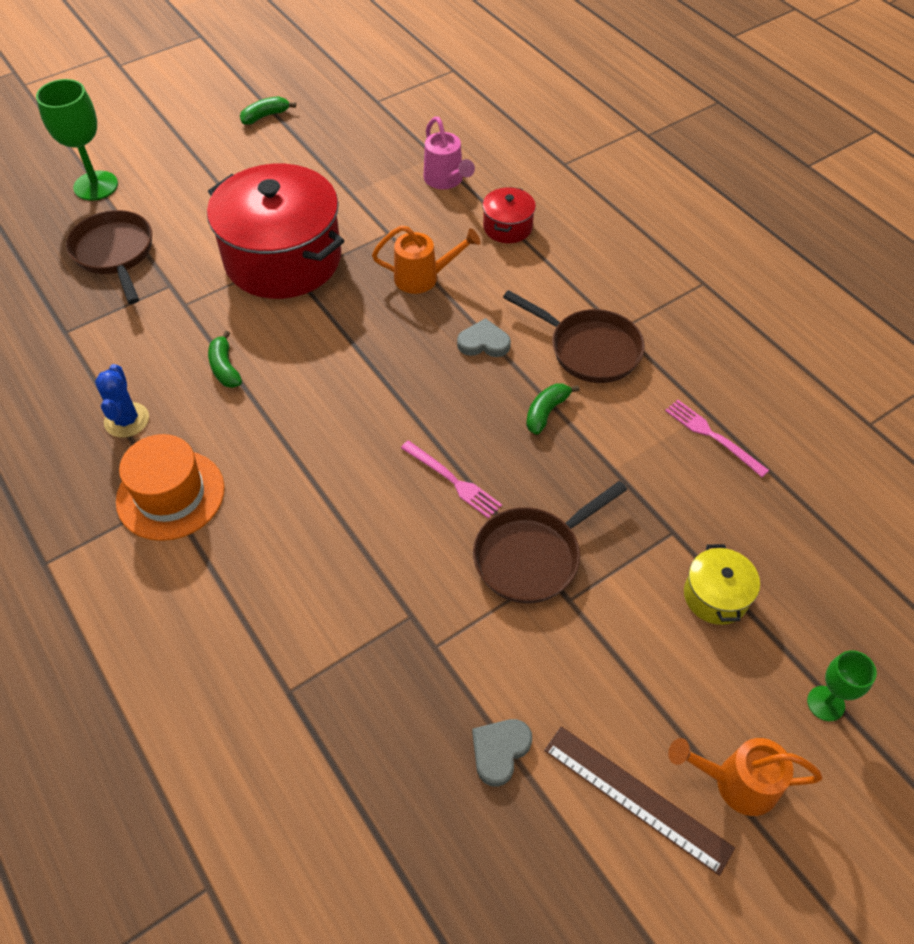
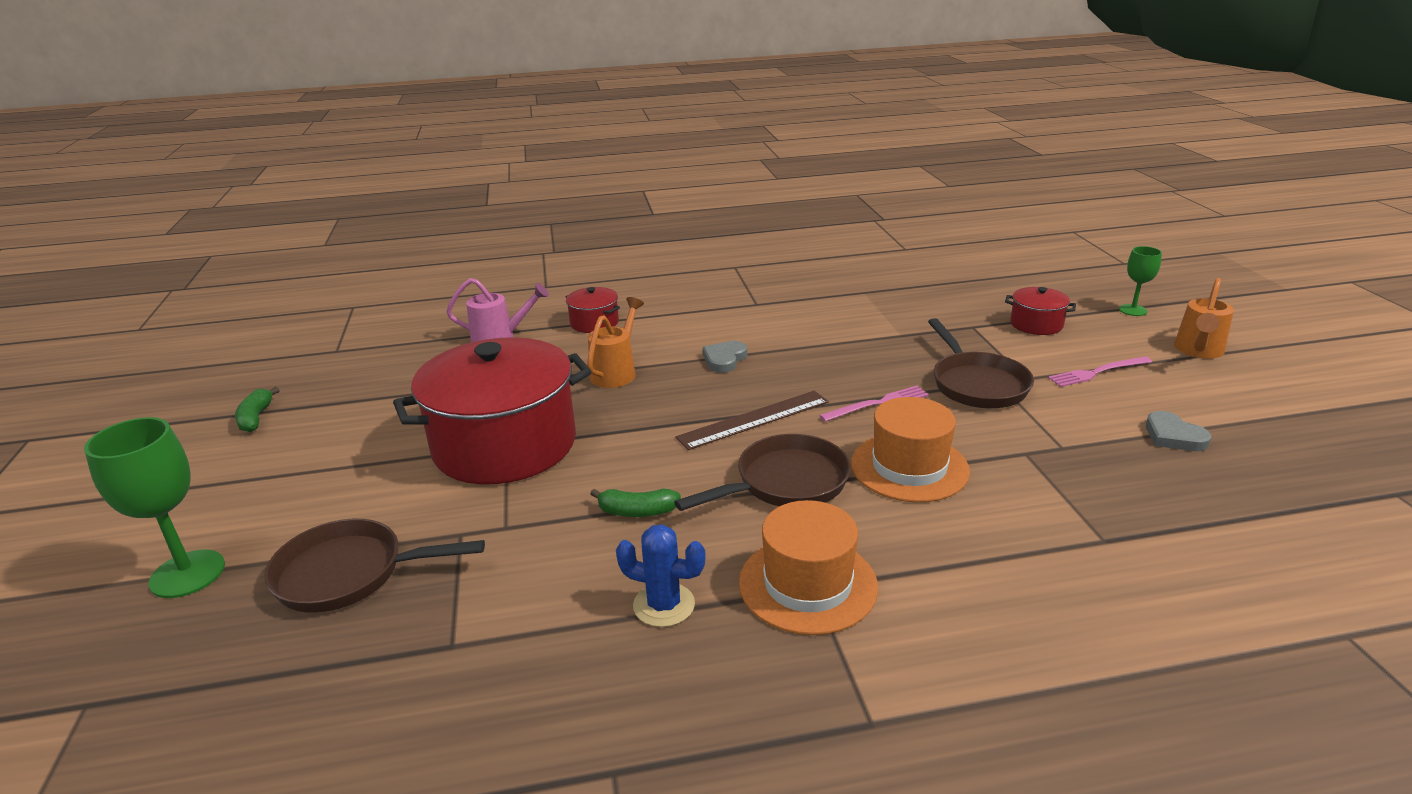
camera: 65 degrees left, 25 degrees down
brown pan [503,290,645,383] -> brown pan moved to [674,434,851,511]
green banana [526,383,580,435] -> none
brown ruler [544,726,735,876] -> brown ruler moved to [675,391,829,450]
pink fork [665,400,769,477] -> pink fork moved to [1048,356,1152,387]
yellow pot [684,544,760,625] -> red pot [1005,287,1076,335]
none -> orange hat [851,397,970,502]

